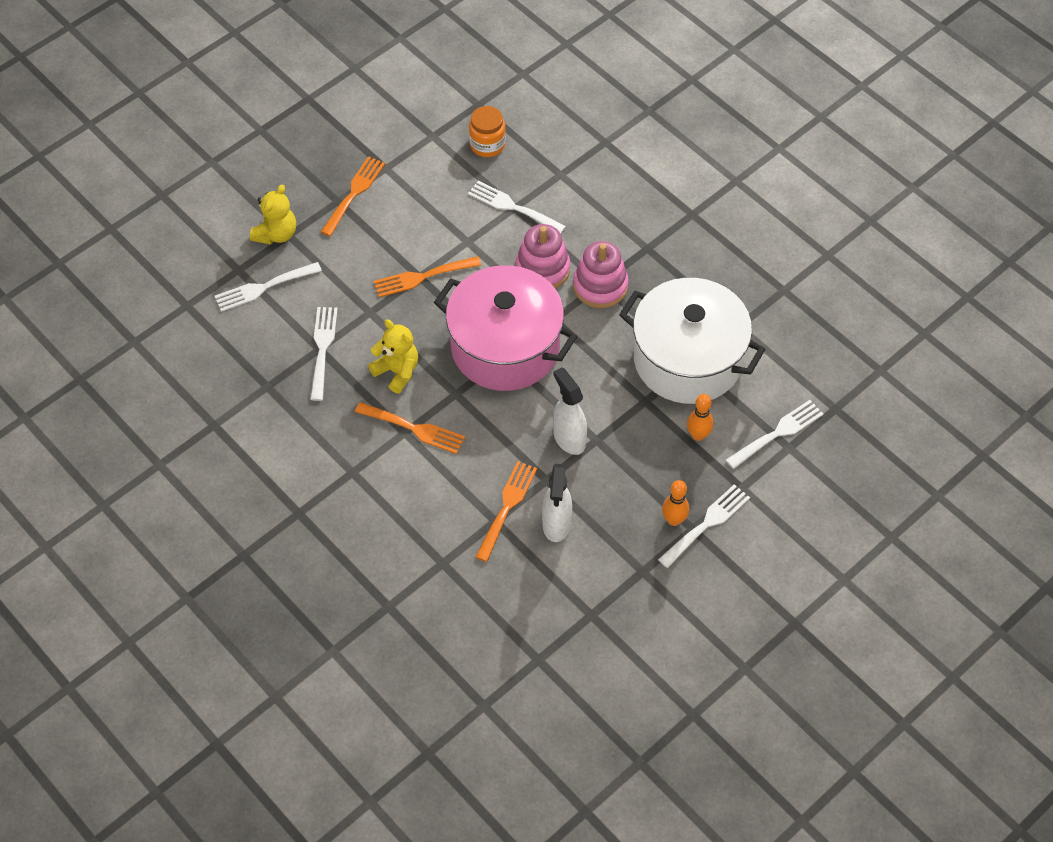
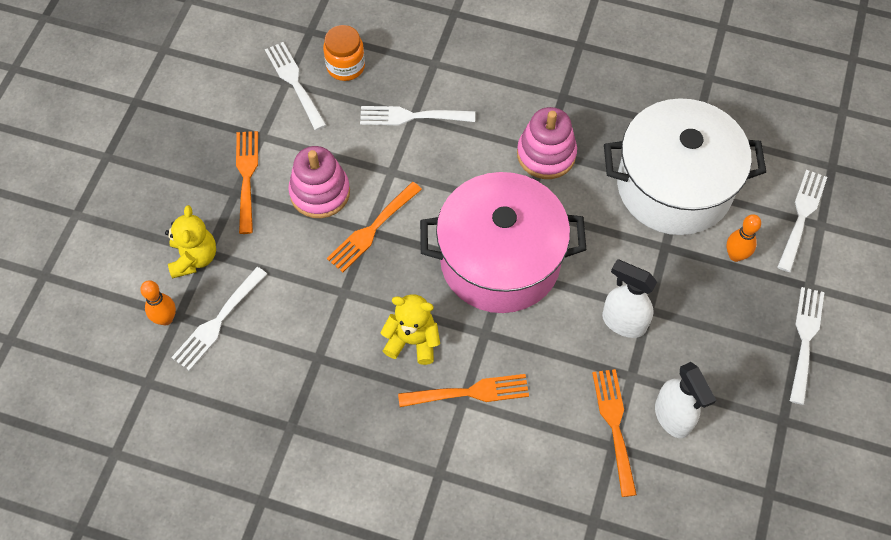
camera: 30 degrees left, 5 degrees up
white fork [310,307,338,401] -> white fork moved to [265,42,326,130]
pink stacking toy [515,224,570,288] -> pink stacking toy moved to [288,146,350,218]
orange bowling pin [662,480,689,526] -> orange bowling pin moved to [140,280,176,325]

